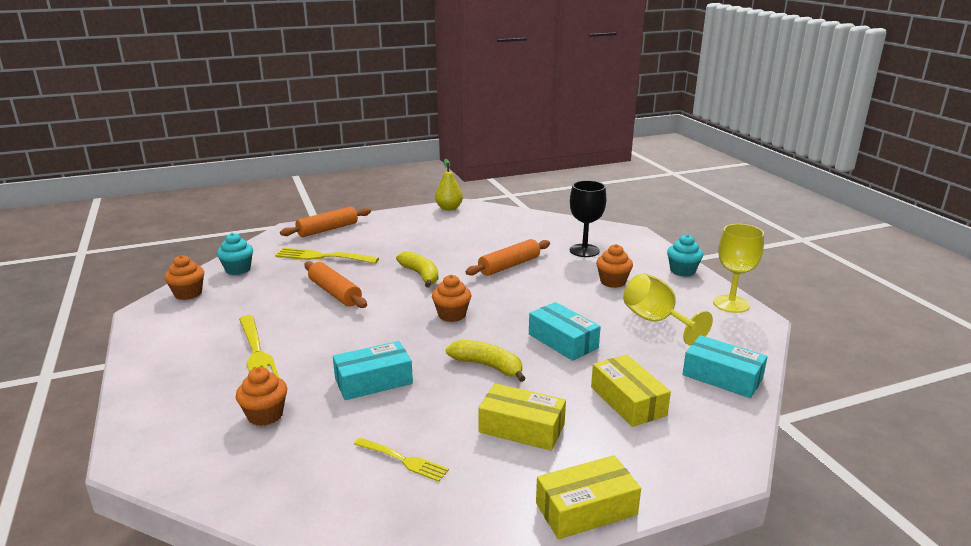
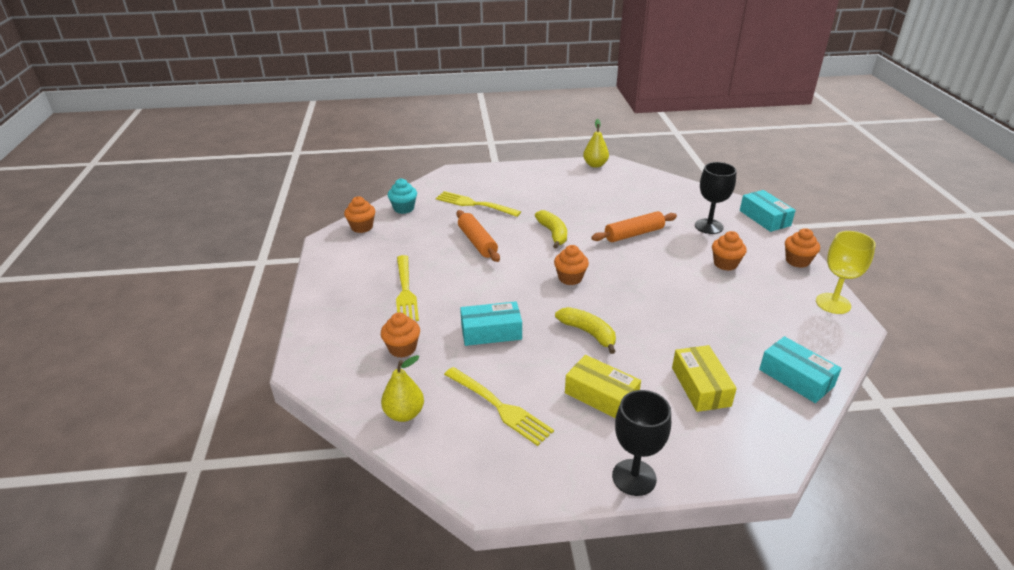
camera: 15 degrees right, 10 degrees up
orange rolling pin [280,206,371,237] -> none
yellow fork [354,438,449,482] -> yellow fork [444,367,554,446], size x1.60
turquoise box [529,302,601,361] -> turquoise box moved to [740,190,796,232]
yellow box [536,455,641,539] -> black goblet [612,390,671,496]
yellow goblet [623,273,713,346] -> none
turquoise cupcake [667,234,703,277] -> orange cupcake [785,228,820,268]
none -> yellow pear [381,355,424,422]

